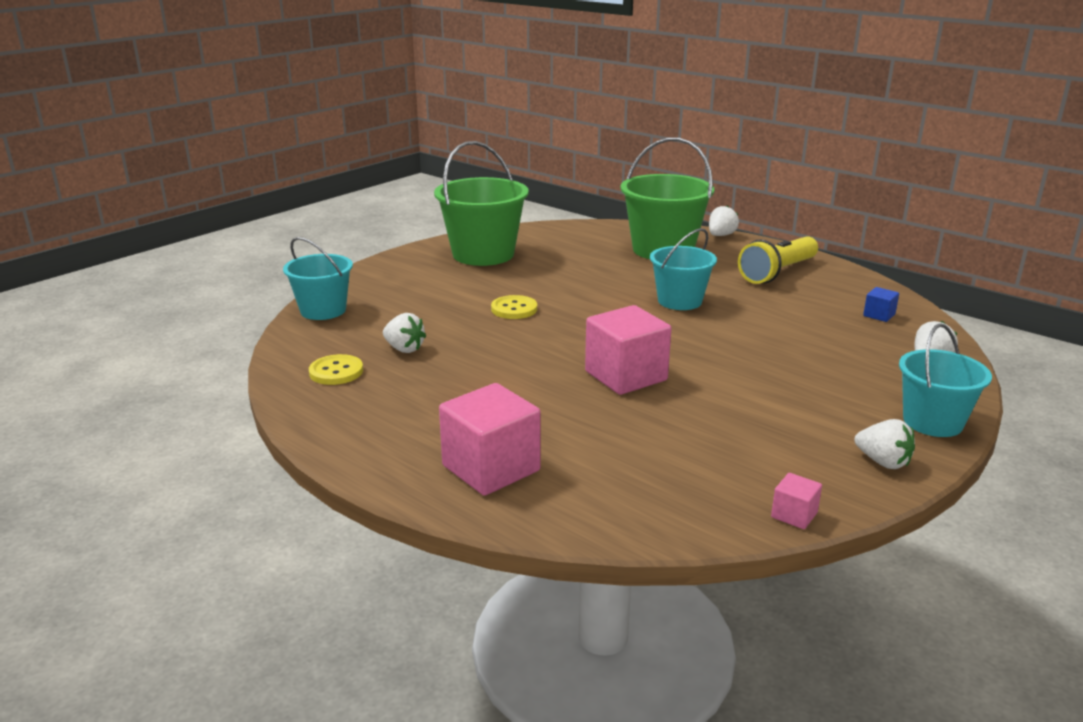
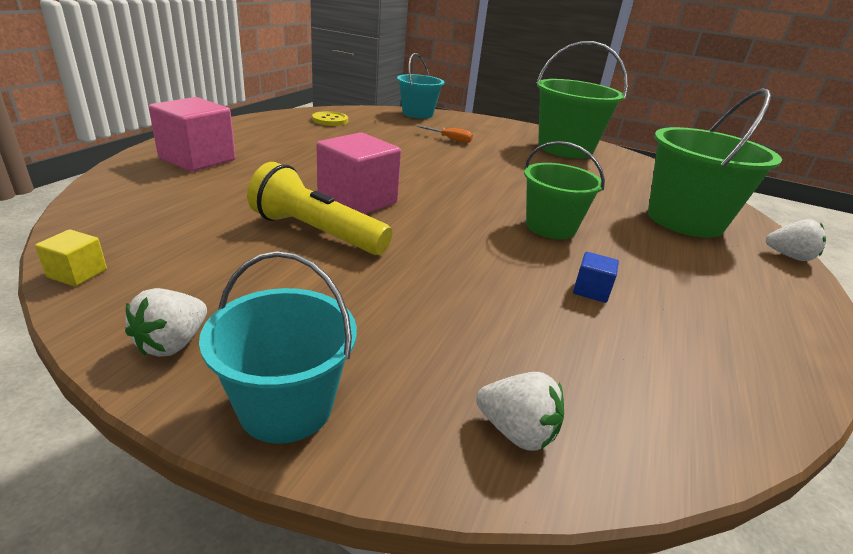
camera: 70 degrees right, 5 degrees up
white strawberry [383,313,426,353] -> none
yellow button [491,295,537,319] -> none
turquoise bucket [650,228,717,310] -> green bucket [524,141,605,239]
yellow flashlight [738,236,818,284] -> yellow flashlight moved to [247,162,392,255]
pink cube [771,473,822,529] -> yellow cube [35,229,107,286]
blue cube [863,287,899,322] -> blue cube moved to [573,252,619,303]
none -> orange screwdriver [417,125,473,143]

